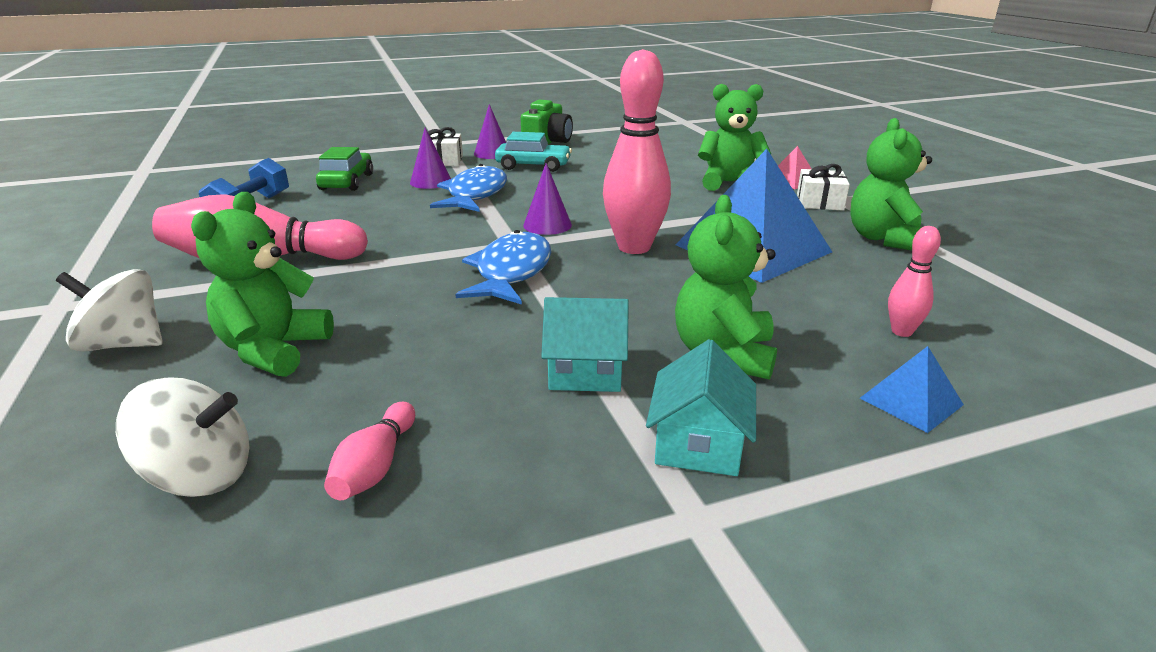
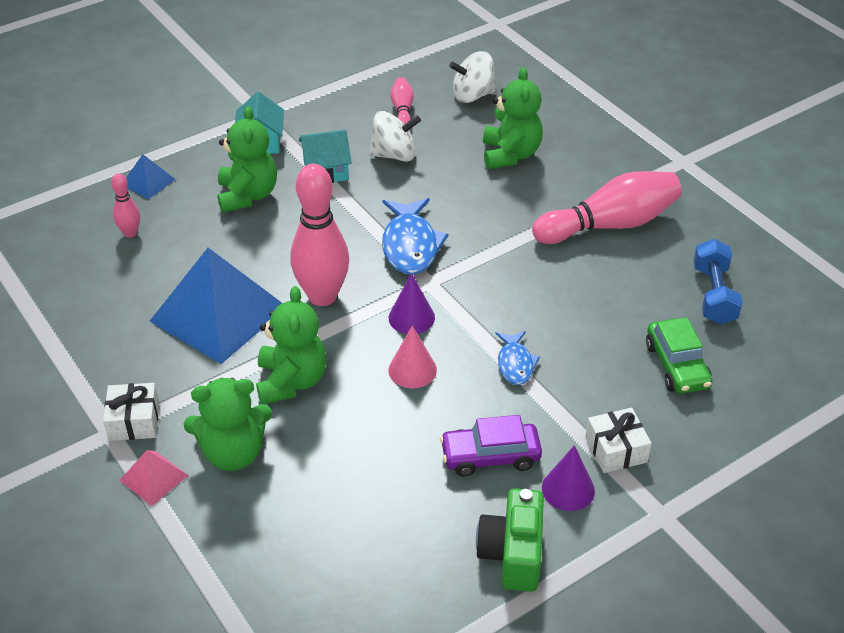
camera: 165 degrees right, 15 degrees up
white spinning top [56,269,163,352] -> white spinning top moved to [369,111,421,162]
purple cone [410,128,451,189] -> none
blue fish [430,164,507,212] -> blue fish [495,331,540,385], size x0.58
turquoise car [495,132,572,172] -> purple car [440,415,542,477]
green teddy bear [850,118,932,251] -> green teddy bear moved to [256,286,327,404]
none -> pink cone [389,325,437,388]

